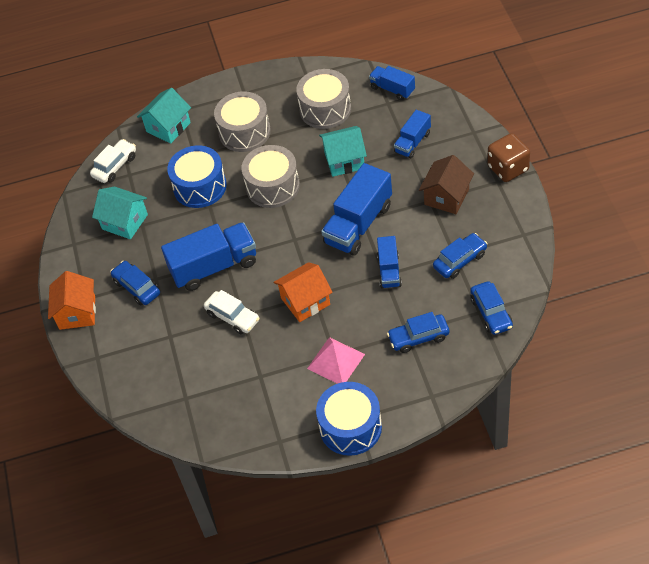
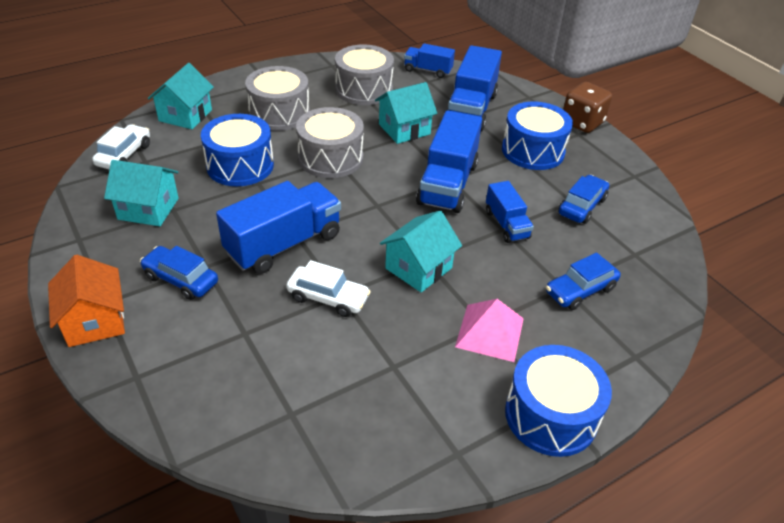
camera: 25 degrees left, 10 degrees down
orange house [274,262,333,322] -> turquoise house [380,210,462,293]
blue truck [394,110,431,159] -> blue truck [447,45,502,131], size x1.78
brown house [419,155,474,214] -> blue drum [502,102,573,170]
blue car [470,281,513,335] -> none

